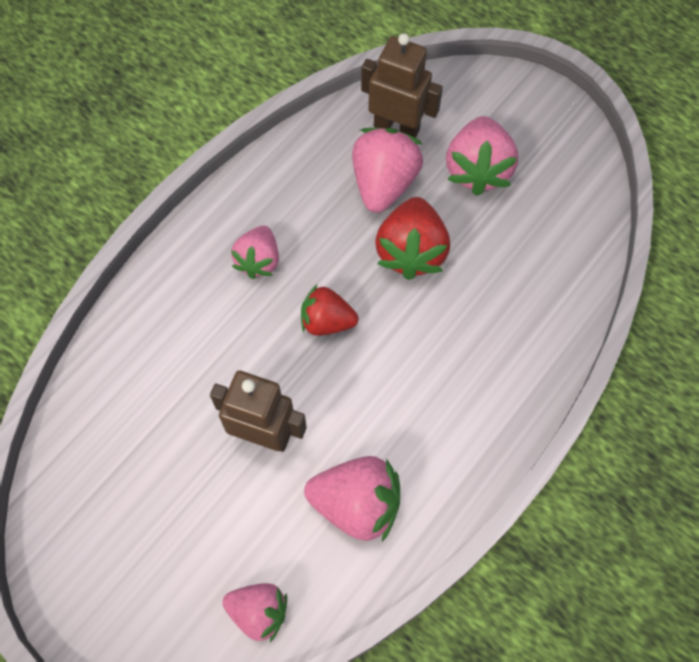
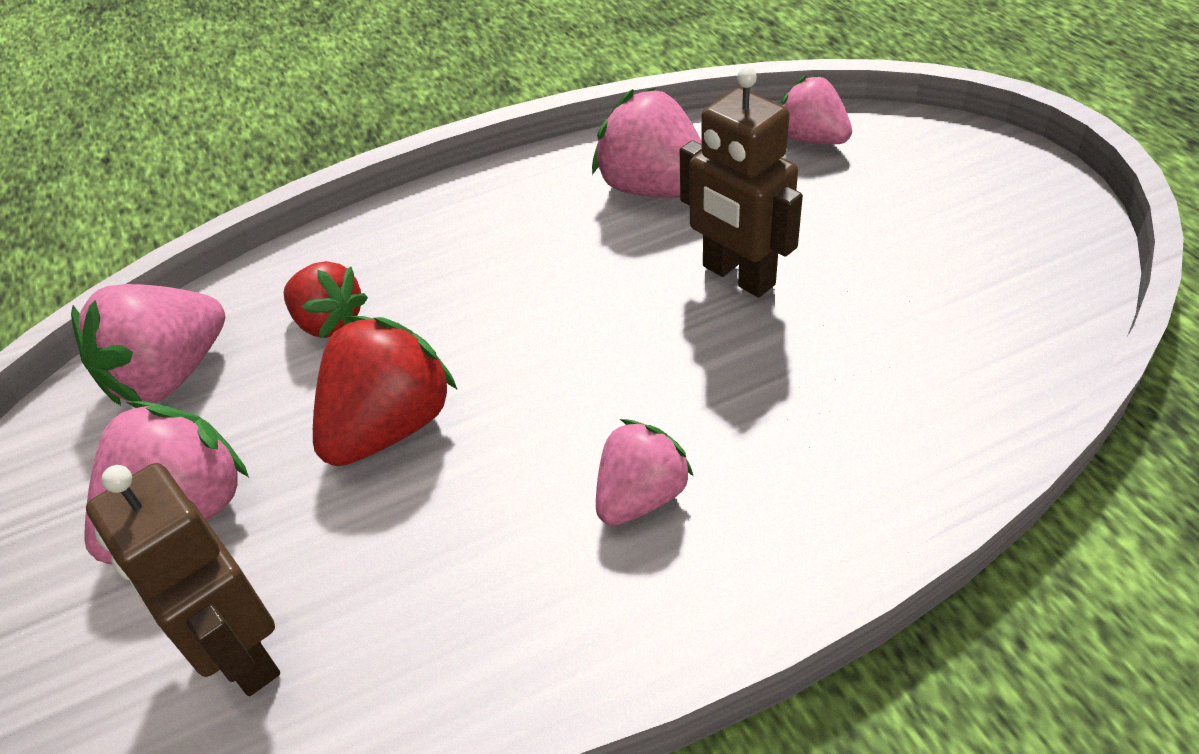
camera: 150 degrees left, 20 degrees down
red strawberry [301,285,359,336] -> red strawberry moved to [284,261,368,338]
pink strawberry [352,128,423,213] -> pink strawberry moved to [71,284,225,405]

